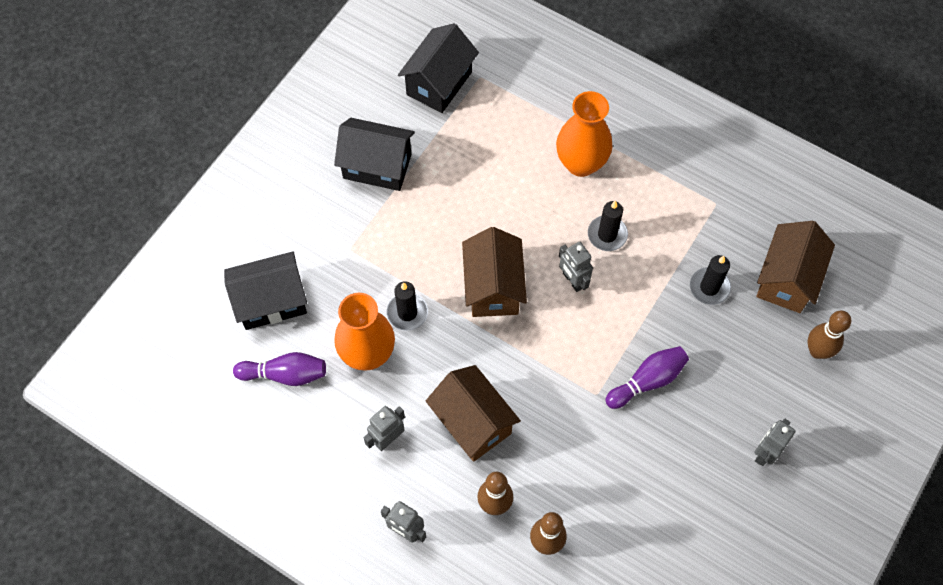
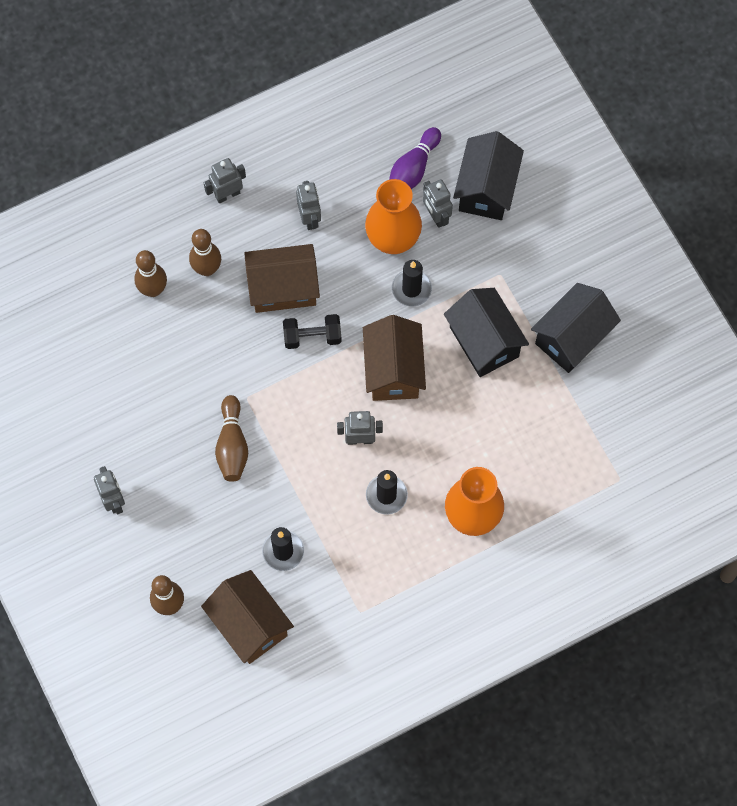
camera: 120 degrees right, 5 degrees up
black house [398,23,479,113] -> black house moved to [444,288,529,377]
brown house [462,227,527,317] -> brown house turned 60 degrees clockwise [363,315,426,401]
purple bowling pin [605,346,689,409] -> brown bowling pin [215,395,248,482]
none -> black dumbbell [283,314,342,349]
none -> grey robot [423,179,453,228]

